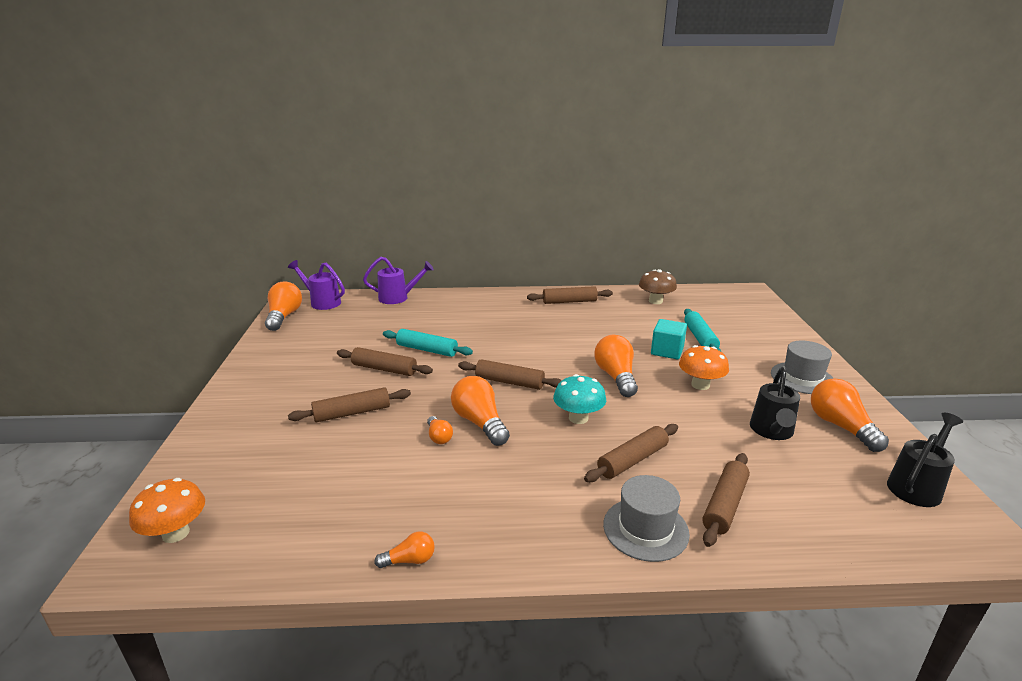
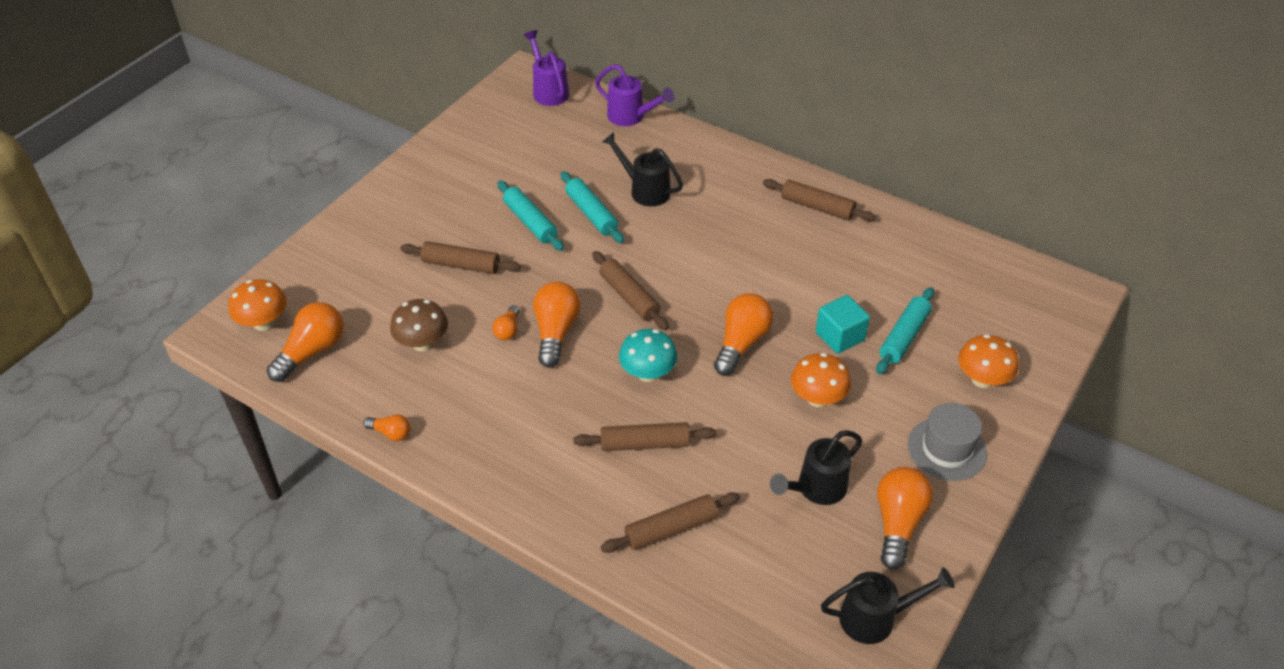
camera: 35 degrees right, 20 degrees up
orange light bulb [265,282,302,331] -> orange light bulb moved to [267,302,344,382]
brown rolling pin [337,347,433,376] -> turquoise rolling pin [497,181,564,251]
grey hat [603,475,690,562] -> none
brown mushroom [639,269,677,304] -> brown mushroom moved to [390,299,448,351]
none -> black watering can [602,132,683,206]
none -> orange mushroom [958,334,1019,388]

